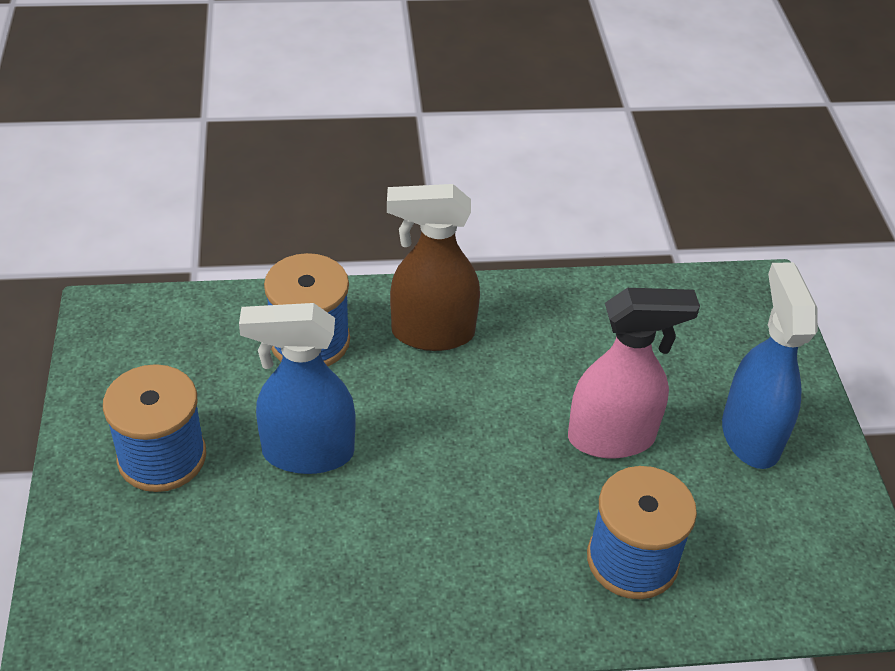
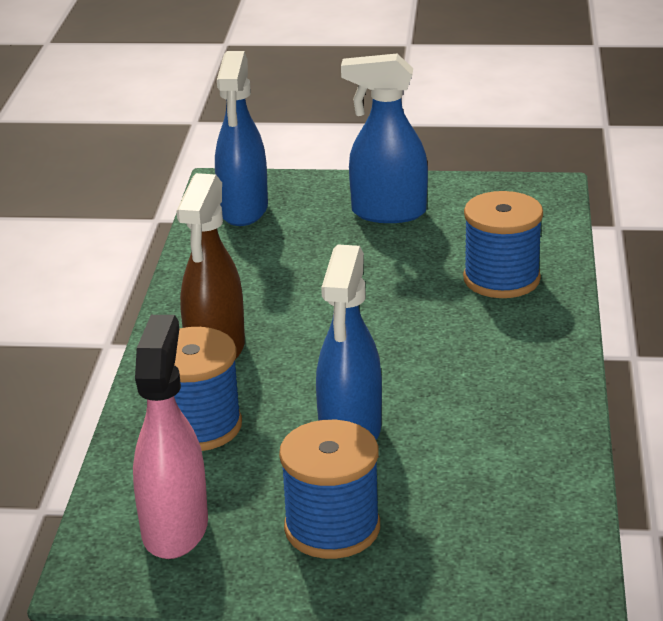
camera: 75 degrees left, 15 degrees down
pink spray bottle [568,288,700,458] -> pink spray bottle moved to [133,315,208,559]
none -> blue spray bottle [215,51,268,226]

